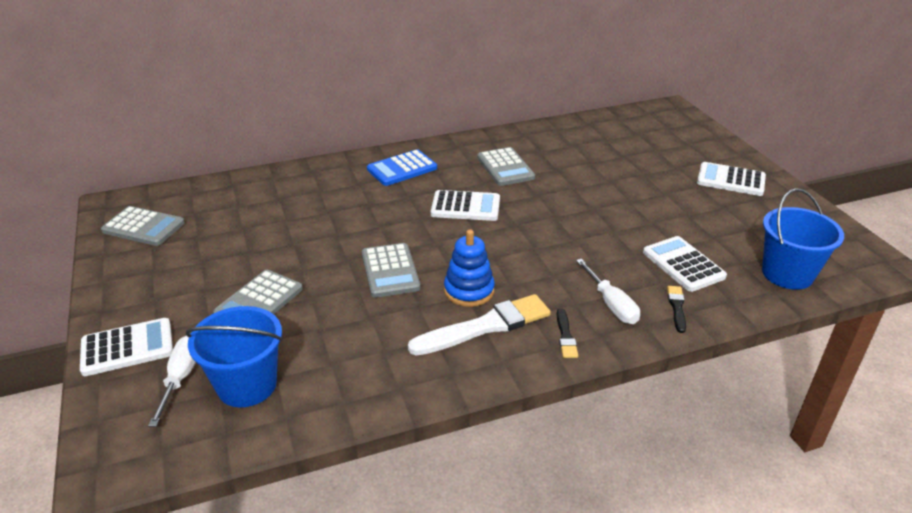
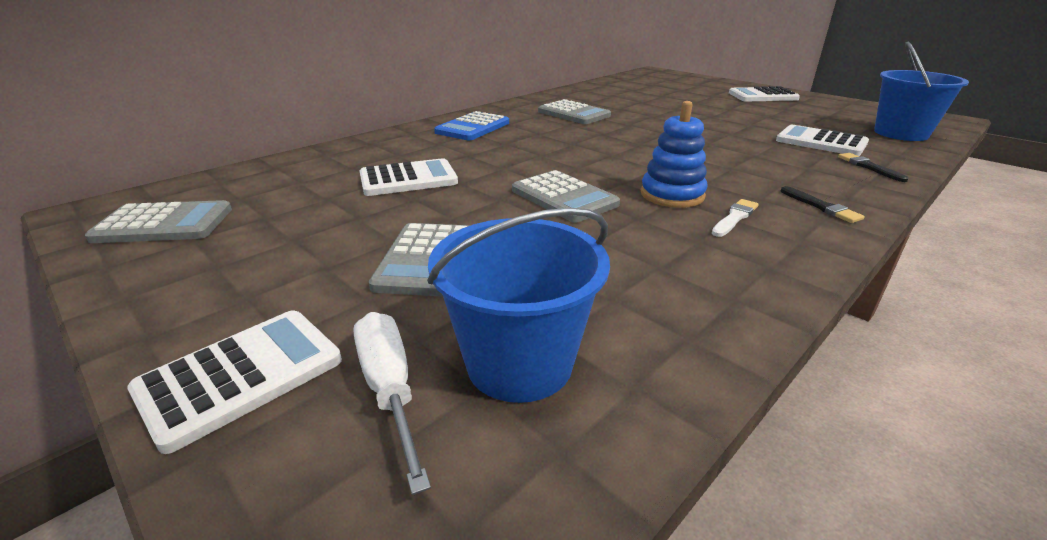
camera: 25 degrees left, 5 degrees down
white brush [408,294,551,355] -> white brush [712,199,759,237], size x0.47
white calculator [431,190,500,221] -> white calculator moved to [360,158,458,196]
white screwdriver [576,259,640,324] -> none

